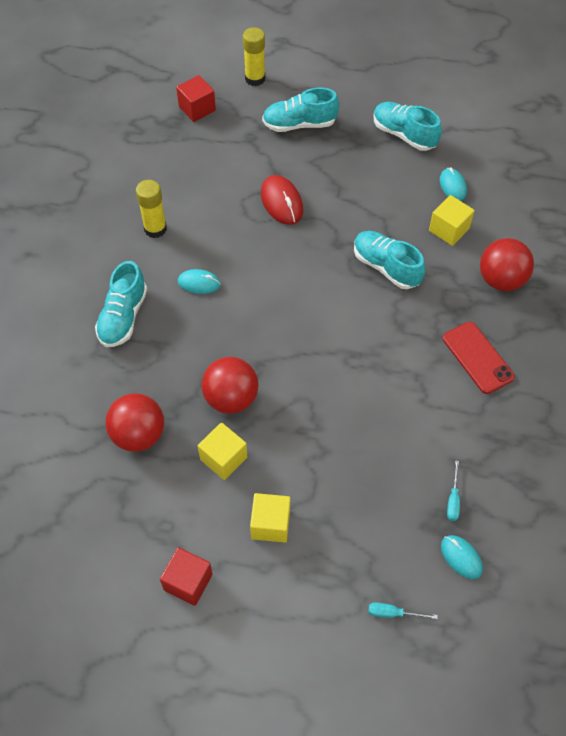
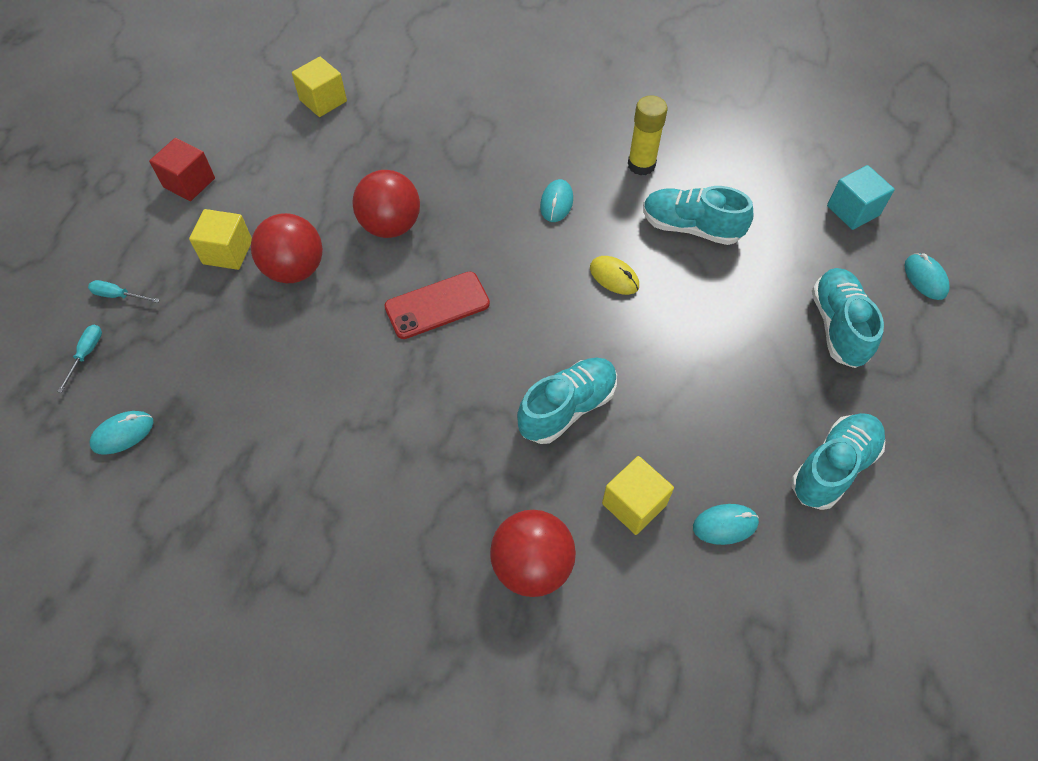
camera: 95 degrees right, 0 degrees up
turquoise shoe [95,261,147,347] -> turquoise shoe moved to [643,186,754,245]
red ball [105,393,164,452] -> red ball moved to [251,213,323,283]
red cube [176,75,216,122] -> turquoise cube [827,165,895,230]
yellow cube [198,423,247,480] -> yellow cube moved to [292,57,347,117]
yellow glue stick [243,27,265,86] -> turquoise mouse [905,253,950,300]
red mouse [261,175,303,225] -> none
red phone [443,322,515,394] -> red phone moved to [384,271,490,339]
turquoise screwdriver [447,460,460,521] -> turquoise screwdriver moved to [88,280,160,303]
none -> yellow mouse [590,256,639,295]

